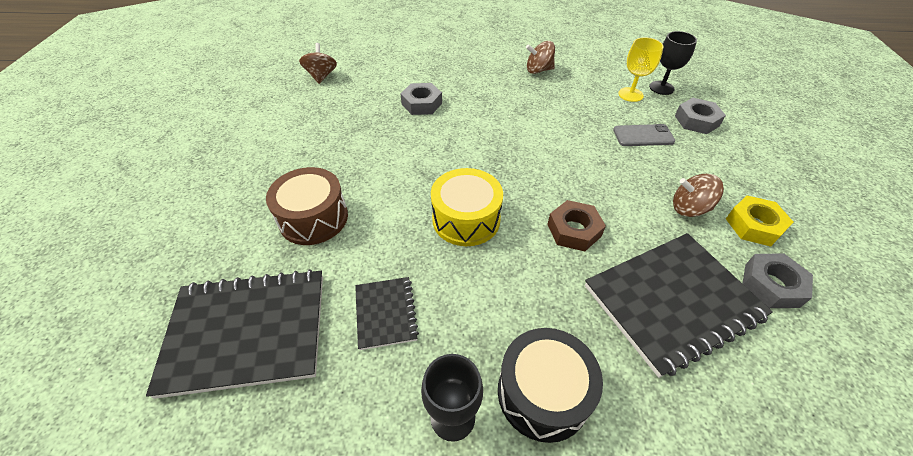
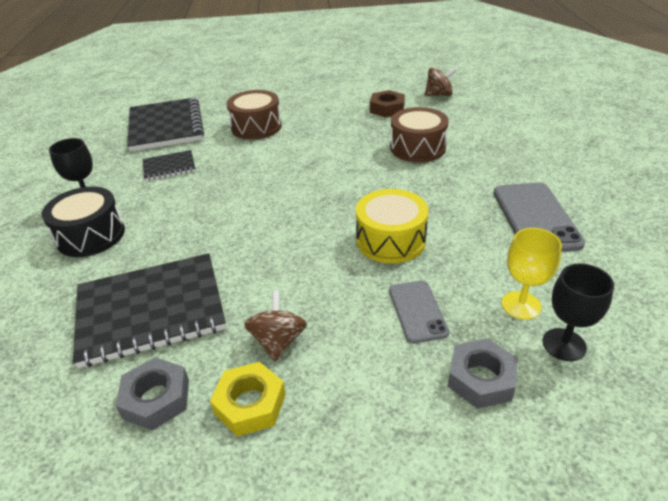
camera: 85 degrees right, 10 degrees down
grey nut [401,83,442,115] -> brown drum [390,107,449,162]
yellow drum [431,168,503,246] -> yellow drum moved to [356,189,429,264]
brown spinning top [526,41,555,74] -> grey phone [494,182,585,252]
brown nut [547,200,606,251] -> brown nut moved to [370,90,405,118]
black notebook [585,233,773,378] -> black notebook turned 75 degrees counterclockwise [73,253,226,368]

